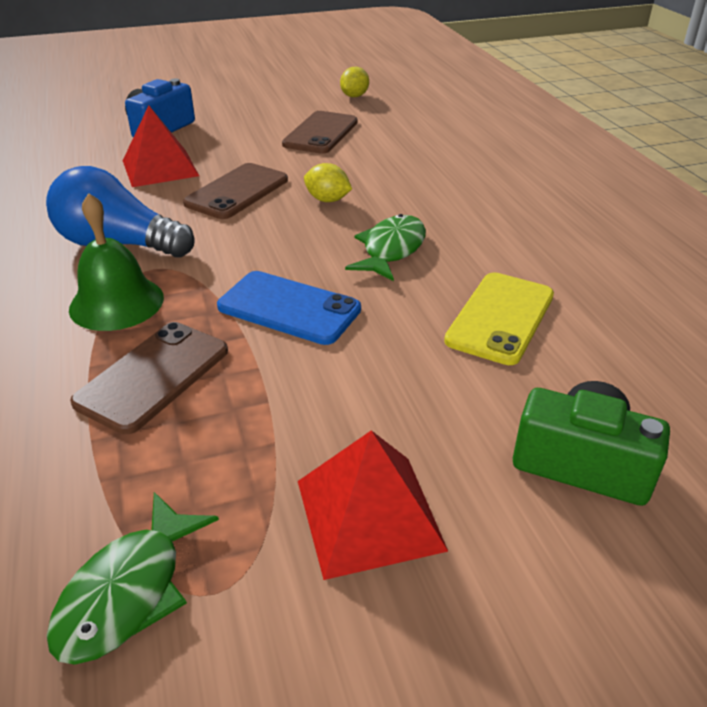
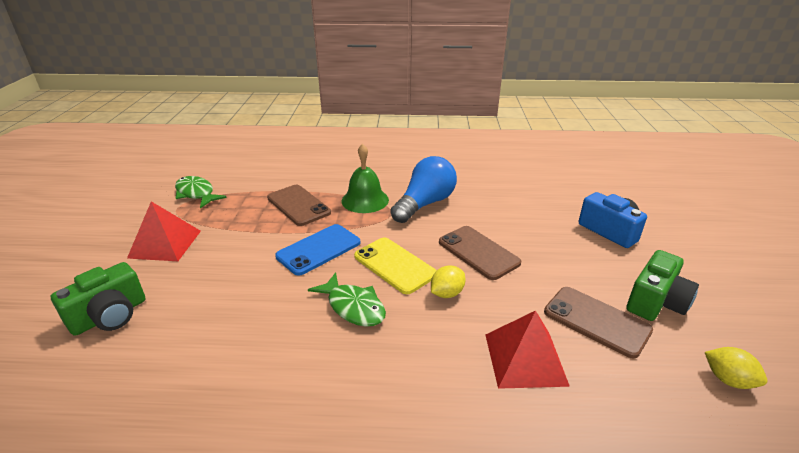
camera: 110 degrees right, 5 degrees down
red pyramid [123,105,199,187] -> red pyramid moved to [486,311,570,389]
yellow phone [444,272,554,365] -> yellow phone moved to [354,237,437,294]
none -> green camera [627,250,699,321]

